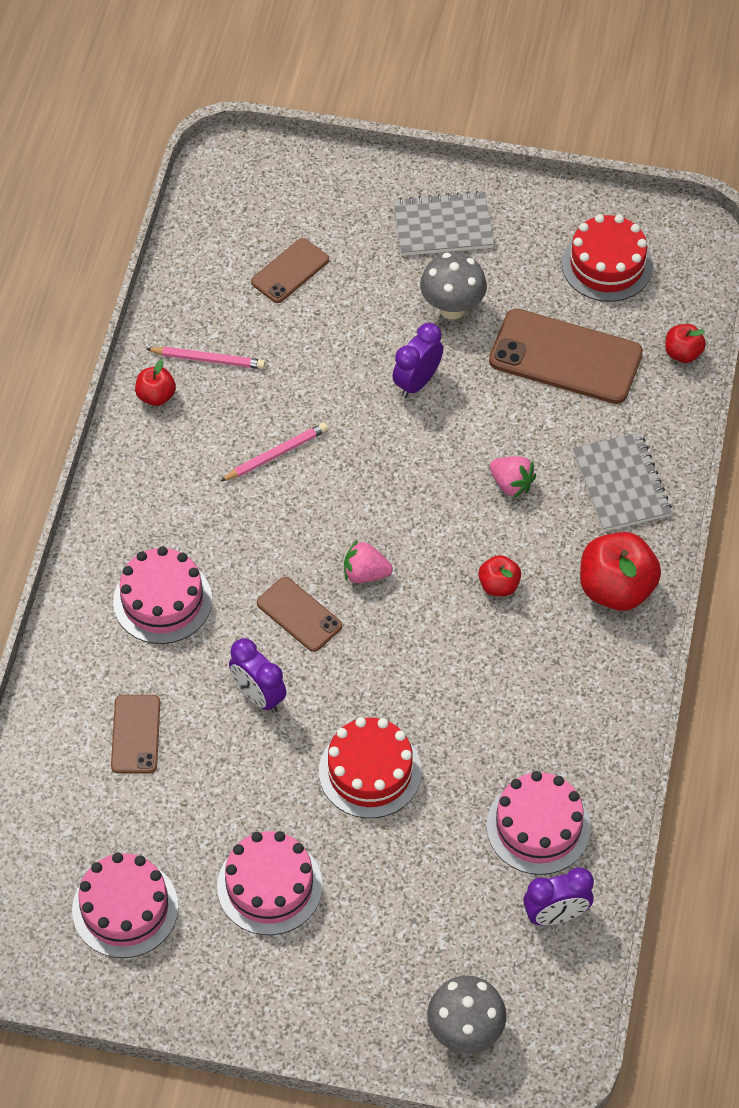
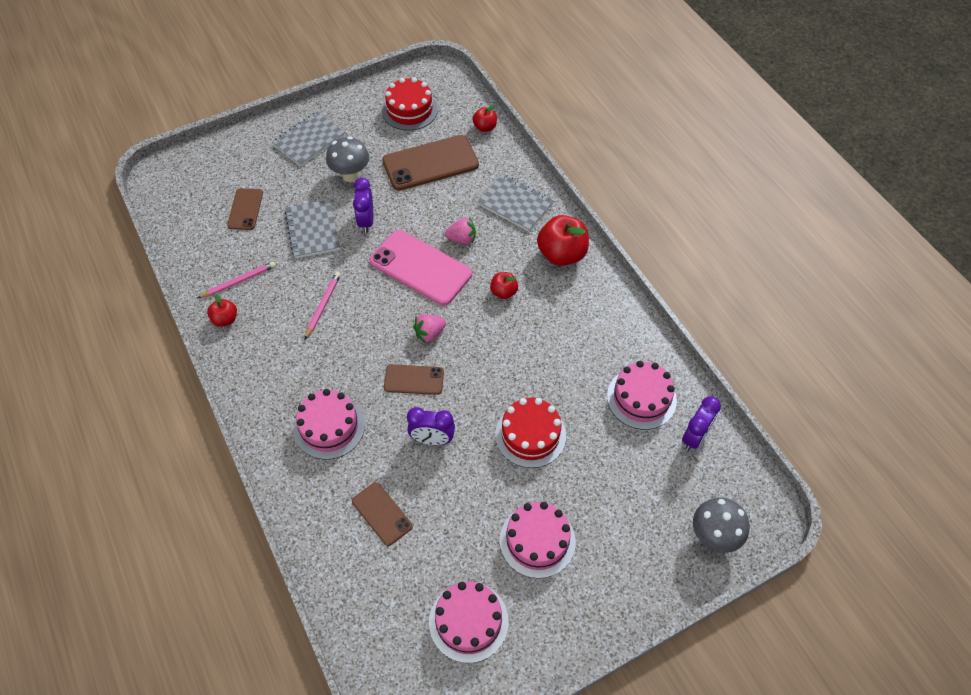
camera: 40 degrees left, 0 degrees up
none -> grey notebook [285,199,340,259]
none -> pink phone [369,230,472,305]

